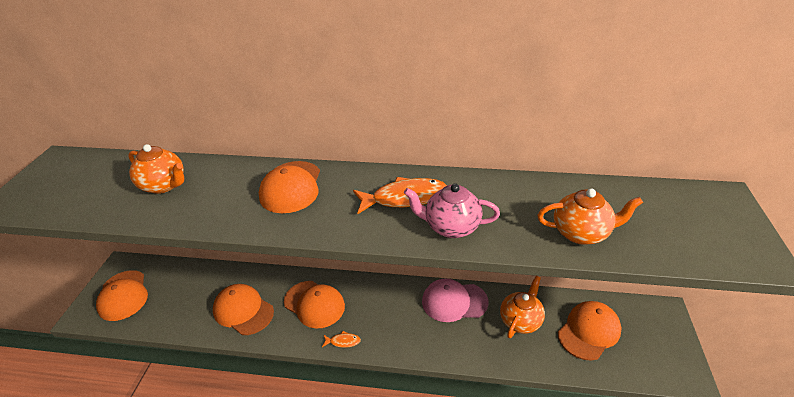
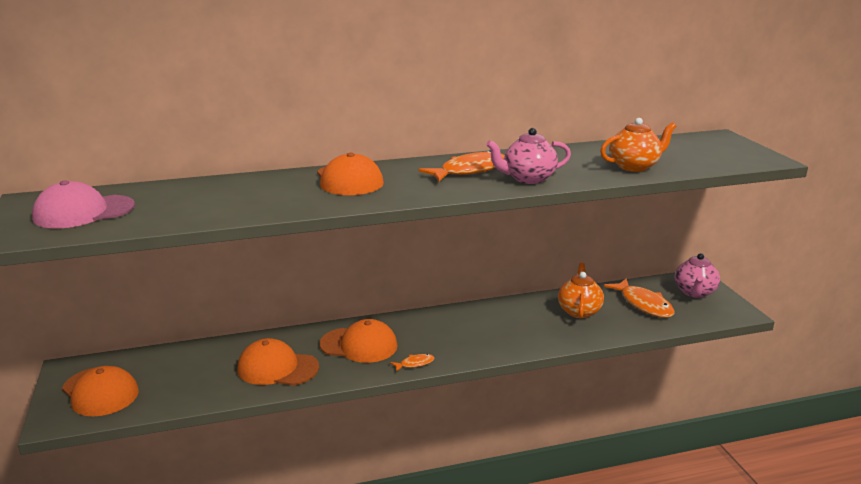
camera: 25 degrees left, 15 degrees down
orange teapot [128,144,184,194] -> none
pink cap [422,279,488,322] -> pink cap moved to [32,180,135,228]
orange cap [558,301,621,361] -> orange fish [604,278,675,318]
none -> pink teapot [675,253,720,298]

